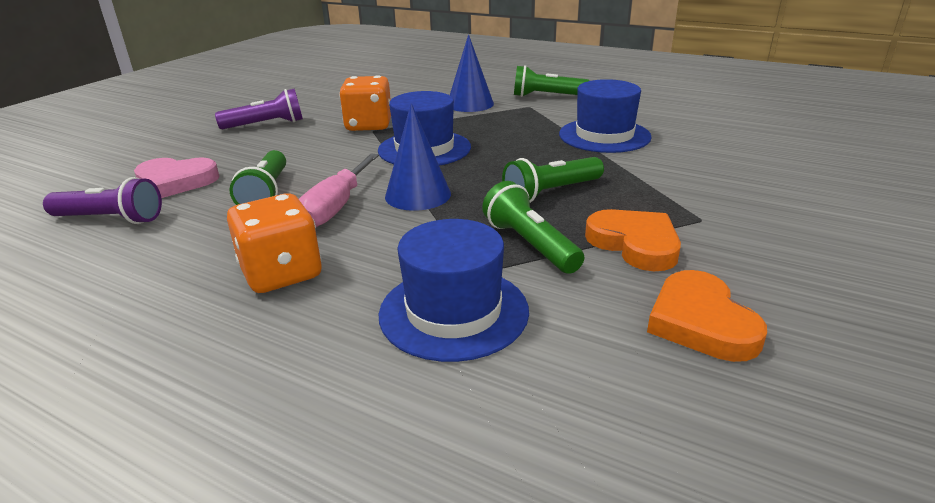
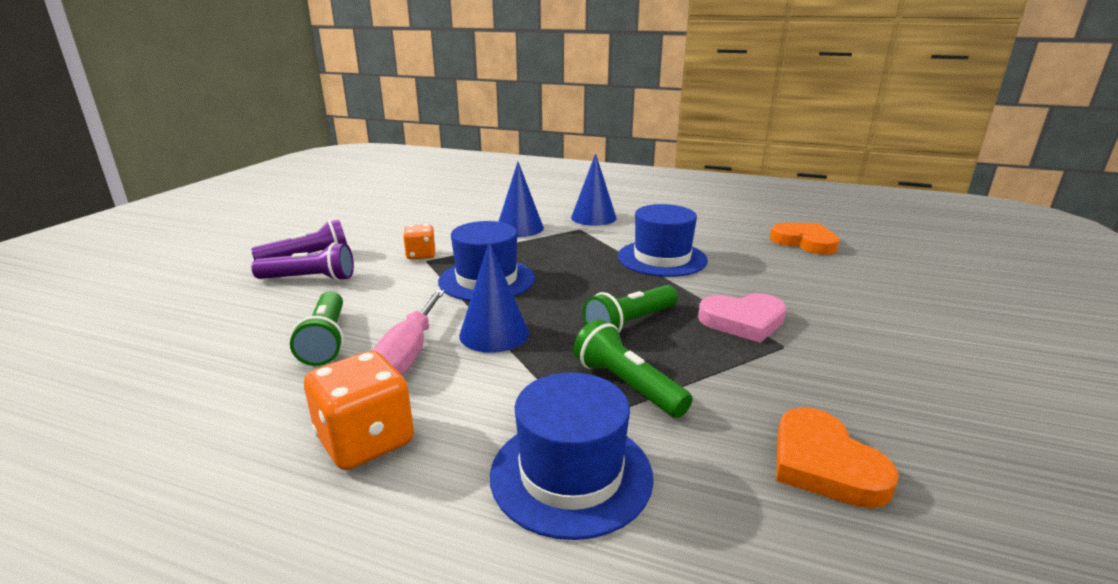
camera: 10 degrees left, 5 degrees down
purple flashlight [43,177,162,224] -> purple flashlight moved to [251,242,354,281]
pink heart [134,157,219,198] -> pink heart moved to [698,293,787,343]
orange dice [339,75,391,131] -> orange dice [403,224,435,259], size x0.62
green flashlight [514,65,590,97] -> blue cone [571,153,616,226]
orange heart [585,209,681,271] -> orange heart moved to [770,223,840,255]

